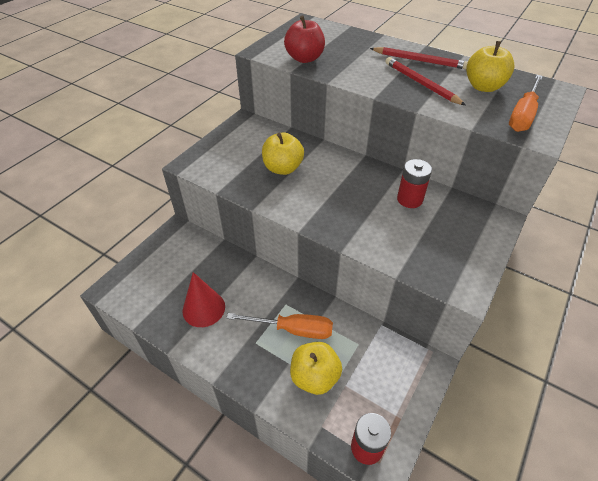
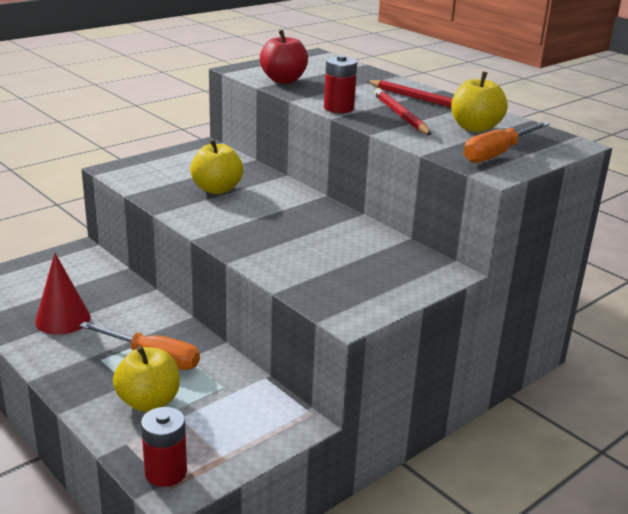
camera: 15 degrees right, 20 degrees down
red battery [397,159,432,208] -> red battery moved to [324,55,357,113]

